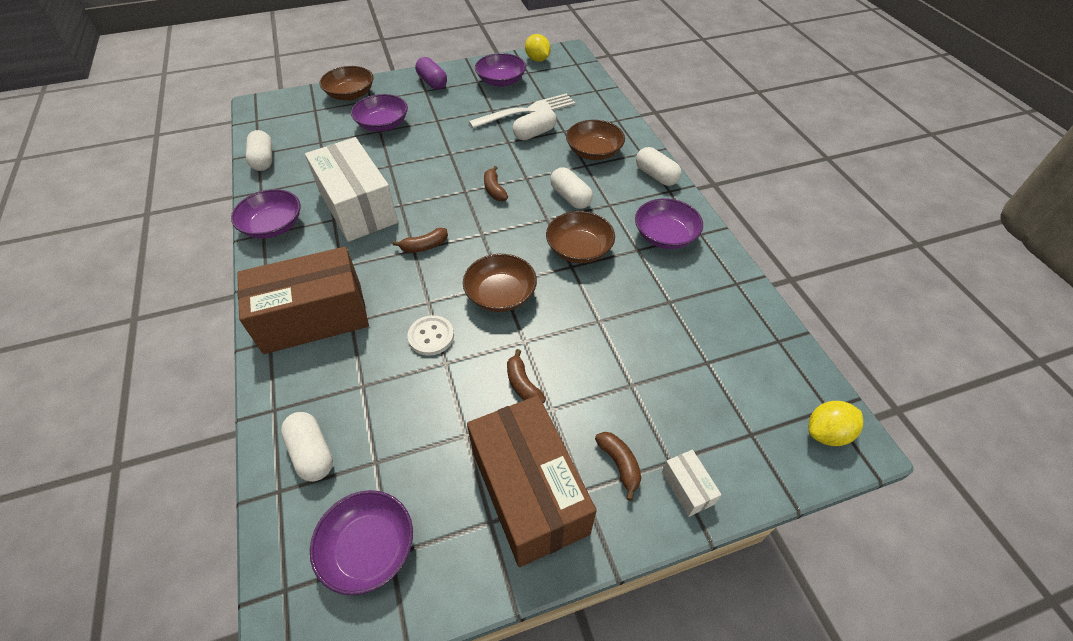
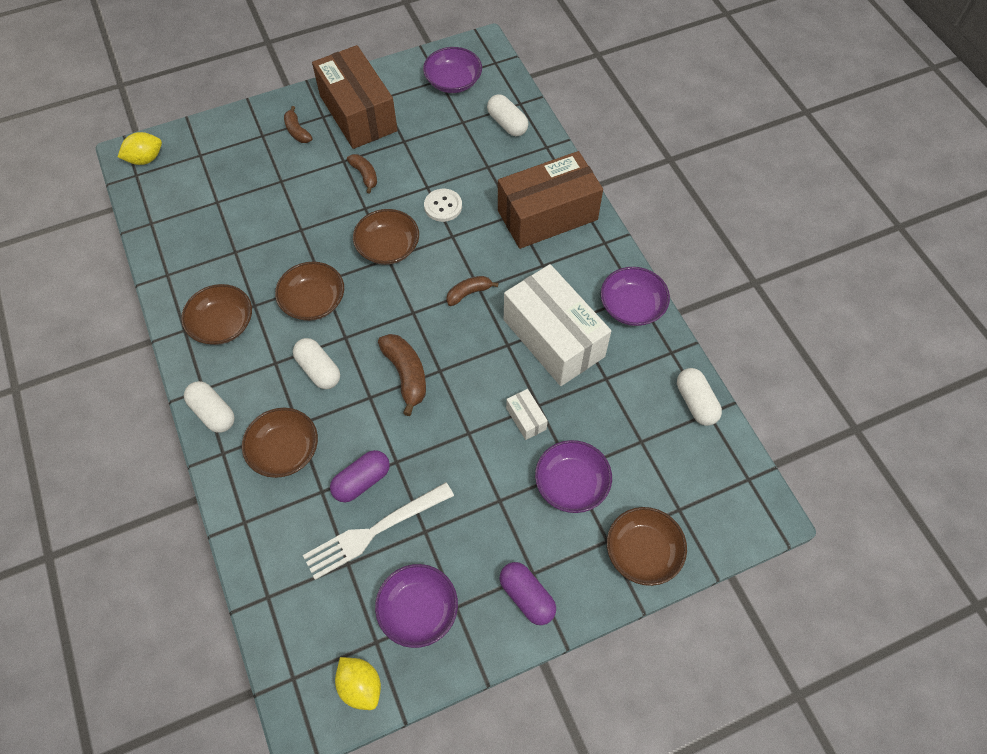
camera: 175 degrees right, 10 degrees up
brown banana [484,166,508,201] -> brown banana [378,334,426,416], size x1.58
white capsule [512,108,557,140] -> purple capsule [330,450,390,502]
purple bowl [635,198,703,249] -> brown bowl [181,284,252,345]
white box [662,450,722,517] -> white box moved to [506,389,548,440]

